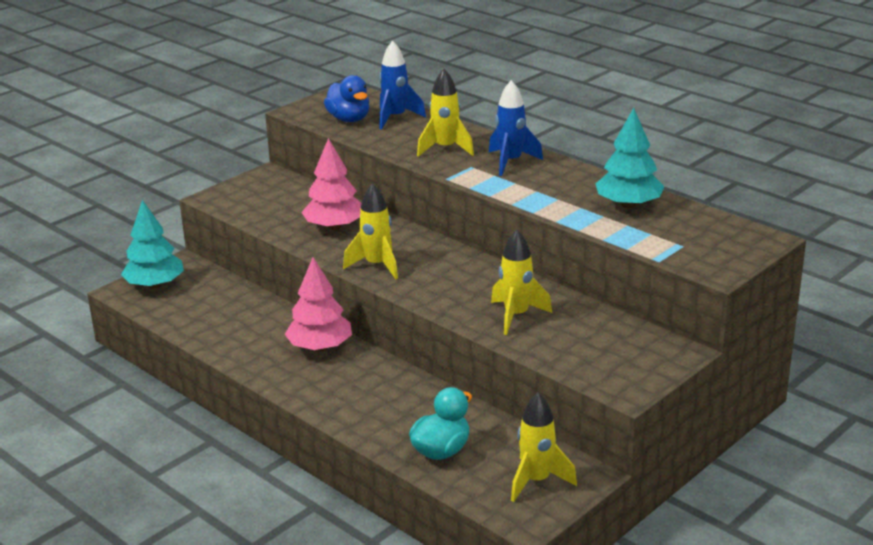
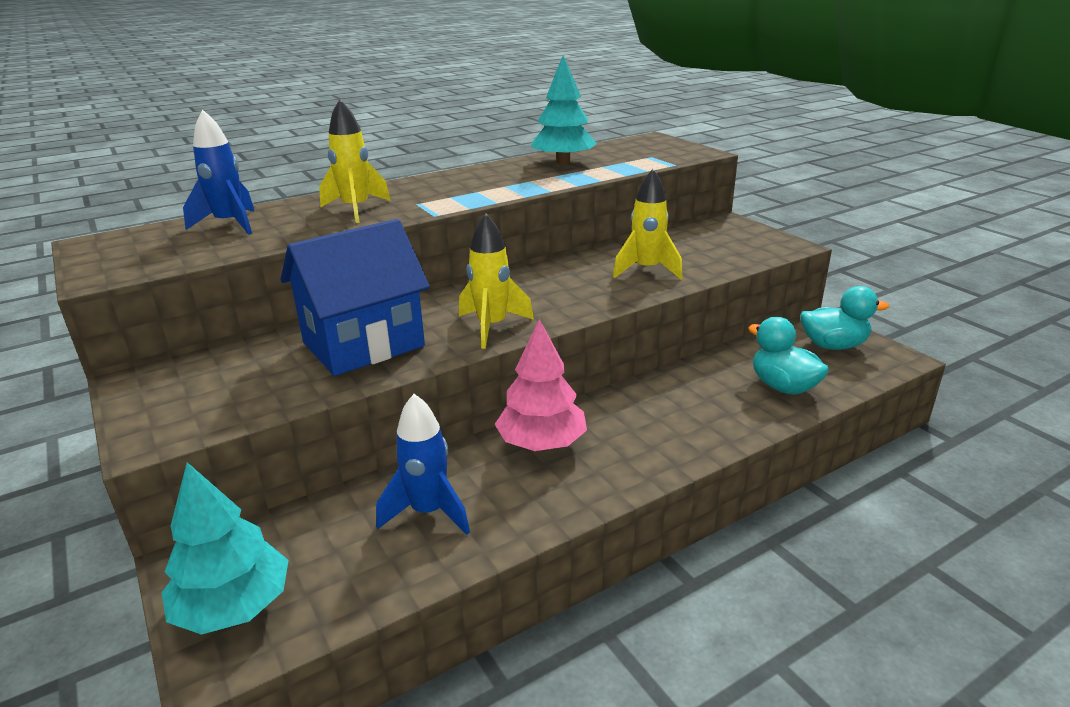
camera: 75 degrees left, 0 degrees up
pink tree [301,138,362,230] -> blue house [280,219,430,376]
blue duck [324,75,369,122] -> none
blue rocket [489,80,543,176] -> blue rocket moved to [376,394,470,535]
yellow rocket [511,392,577,502] -> turquoise duck [800,286,889,350]

